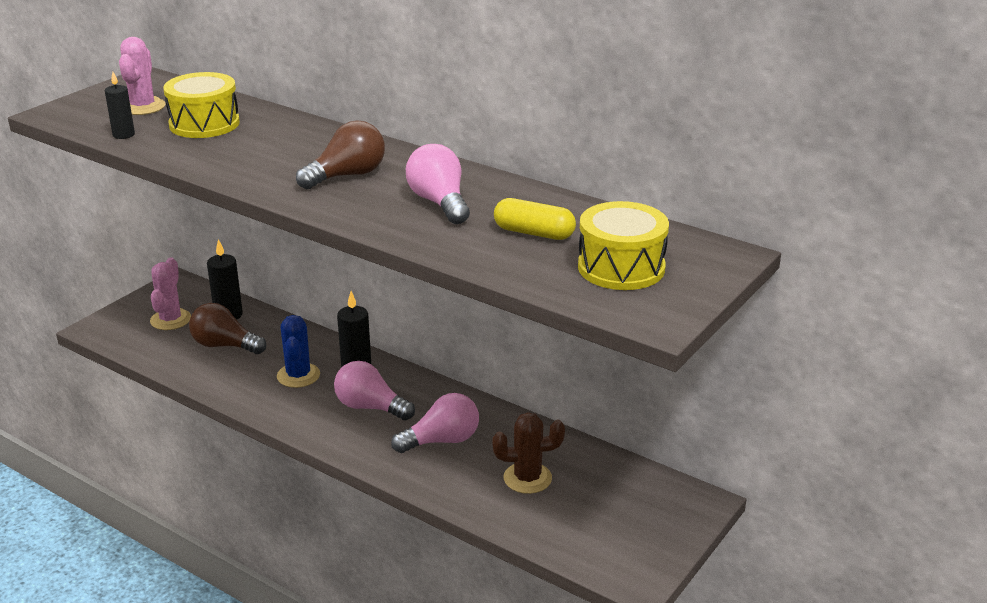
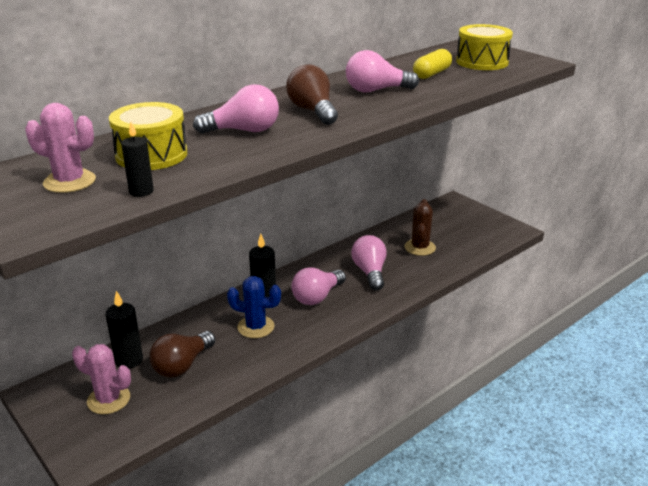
camera: 75 degrees left, 0 degrees up
none -> pink light bulb [193,84,279,134]

